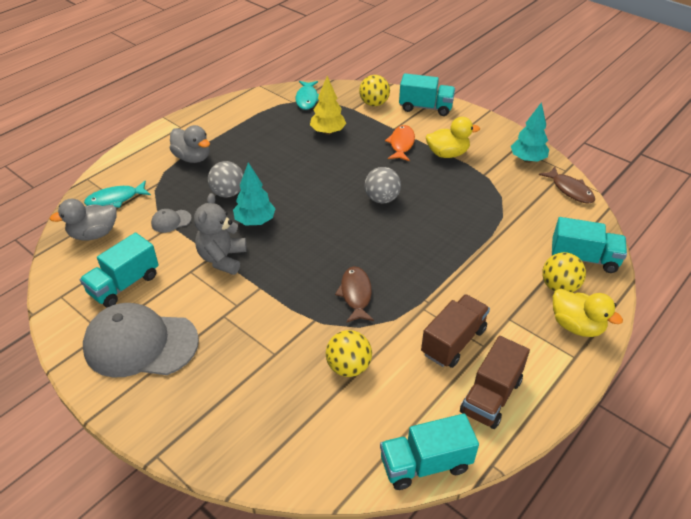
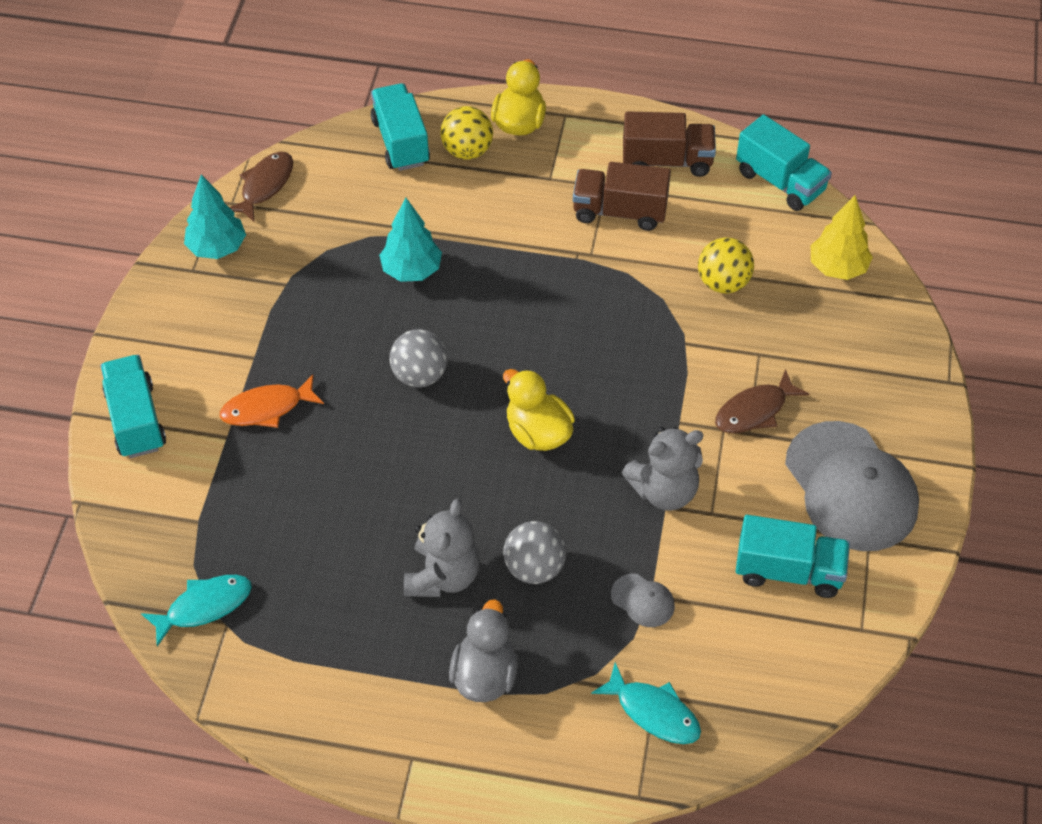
camera: 120 degrees left, 10 degrees up
grey duck [50,199,117,241] -> none
turquoise tree [233,162,276,225] -> turquoise tree moved to [379,198,442,282]
yellow tree [310,76,346,135] -> yellow tree moved to [811,195,873,280]
brown fish [335,266,374,323] -> brown fish moved to [715,369,809,433]
yellow ball [359,75,390,106] -> none
yellow duck [426,117,480,158] -> yellow duck moved to [503,369,575,451]
none -> grey teddy bear [404,498,480,597]

